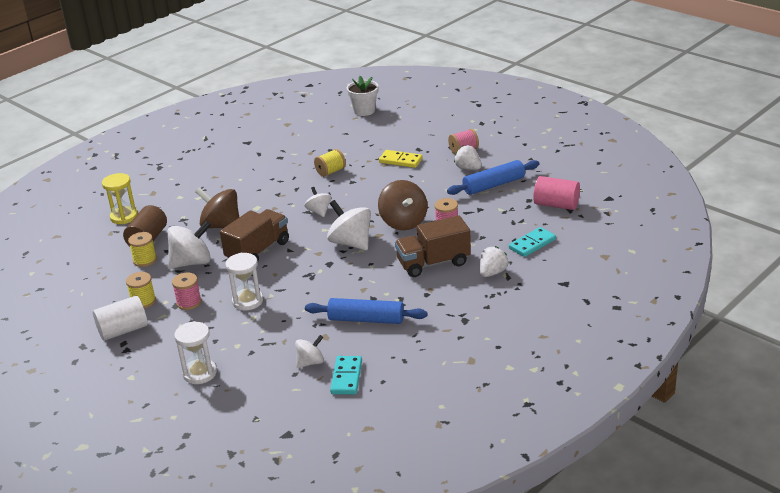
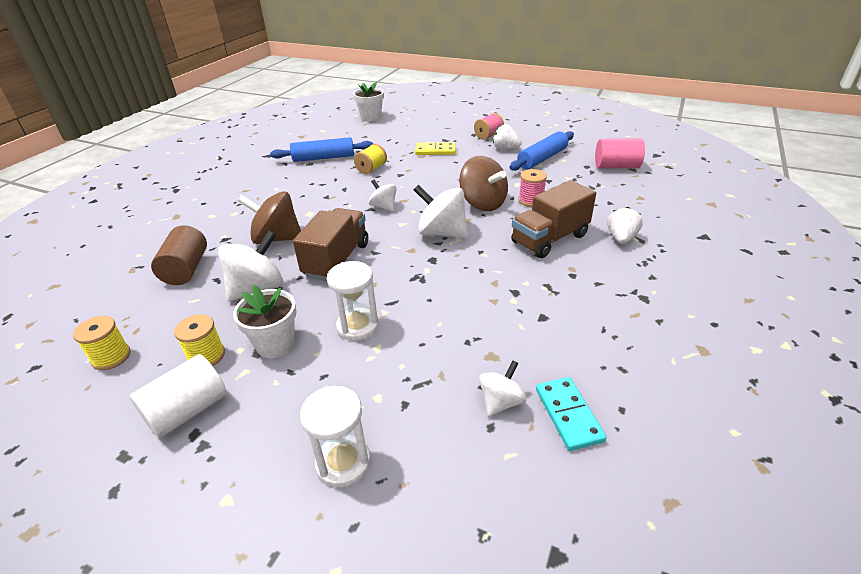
camera: 20 degrees left, 5 degrees up
yellow hourglass [102,173,138,224] -> none
yellow spool [128,232,157,267] -> yellow spool moved to [73,316,130,370]
pink spool [172,273,202,310] -> white flower pot [233,285,297,358]
blue rolling pin [305,298,427,324] -> blue rolling pin moved to [270,137,373,162]
turquoise domino [509,227,556,257] -> none

